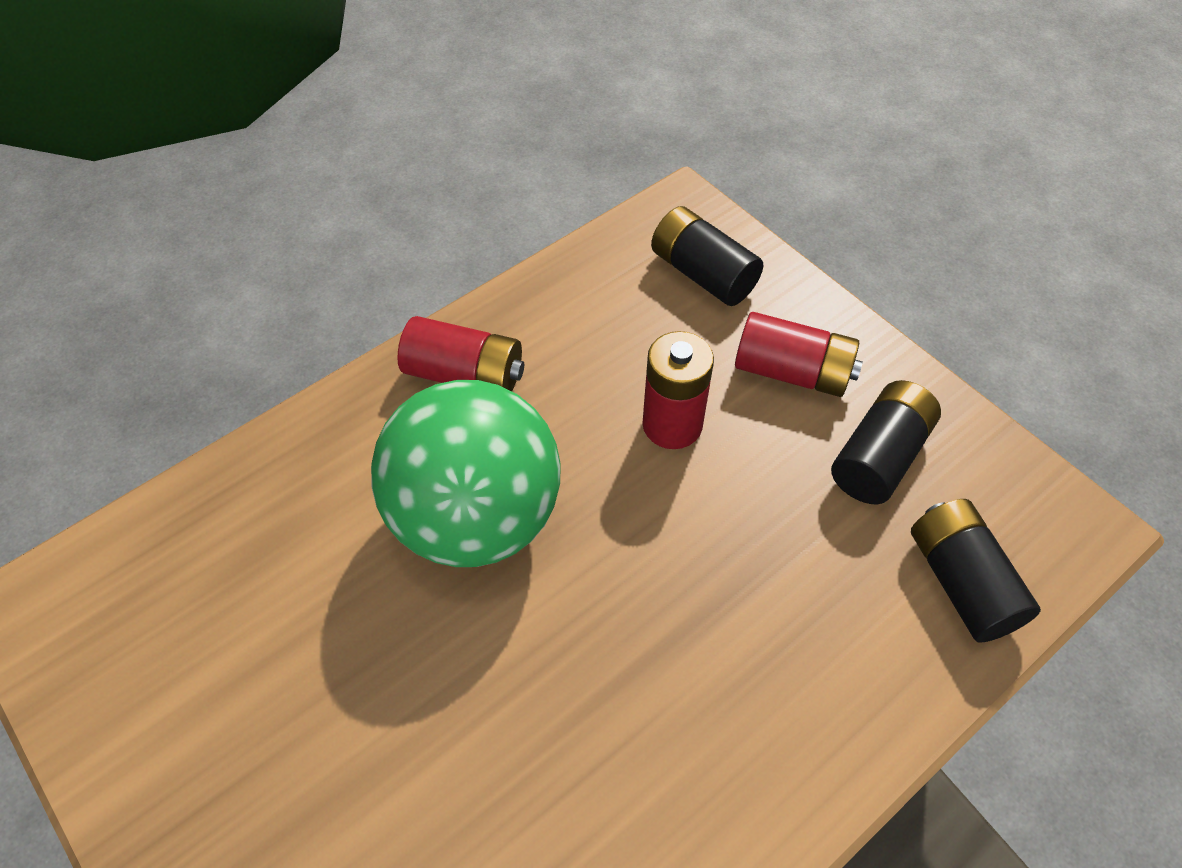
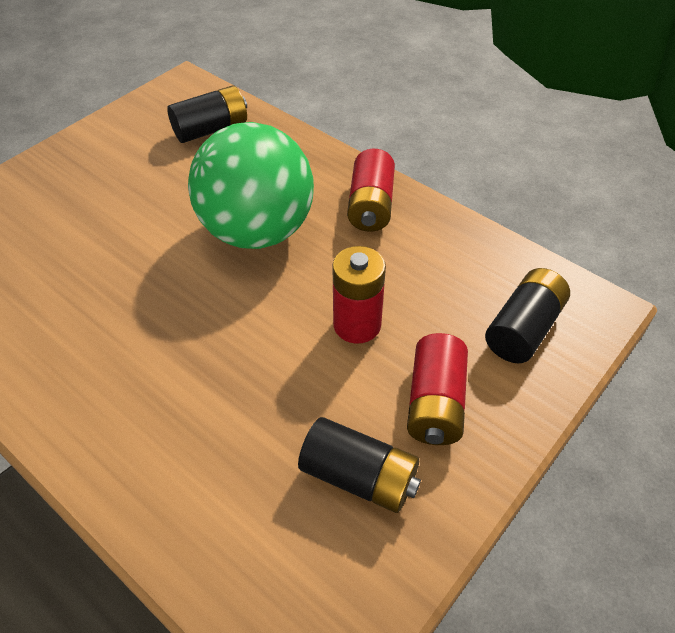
camera: 80 degrees right, 5 degrees down
black battery [911,499,1041,643] -> black battery moved to [167,86,247,143]

